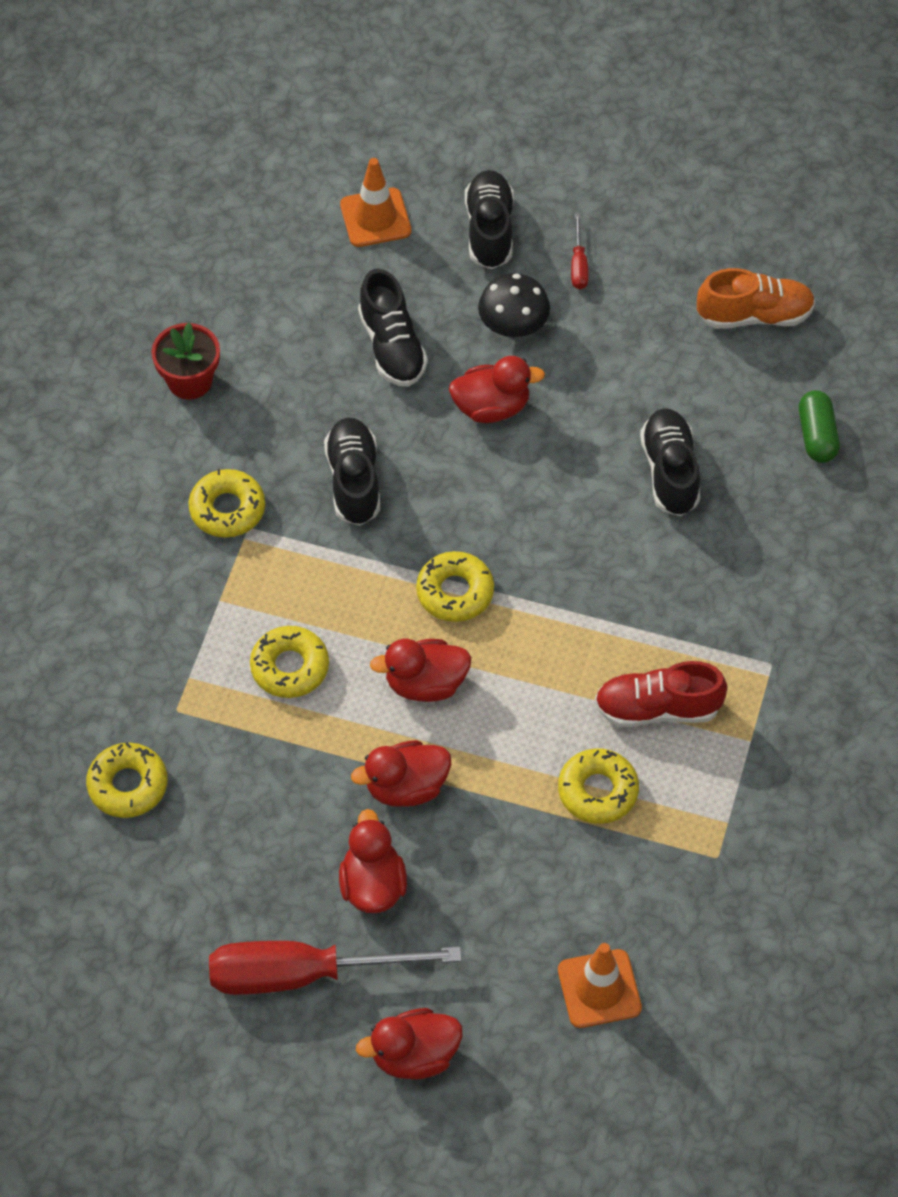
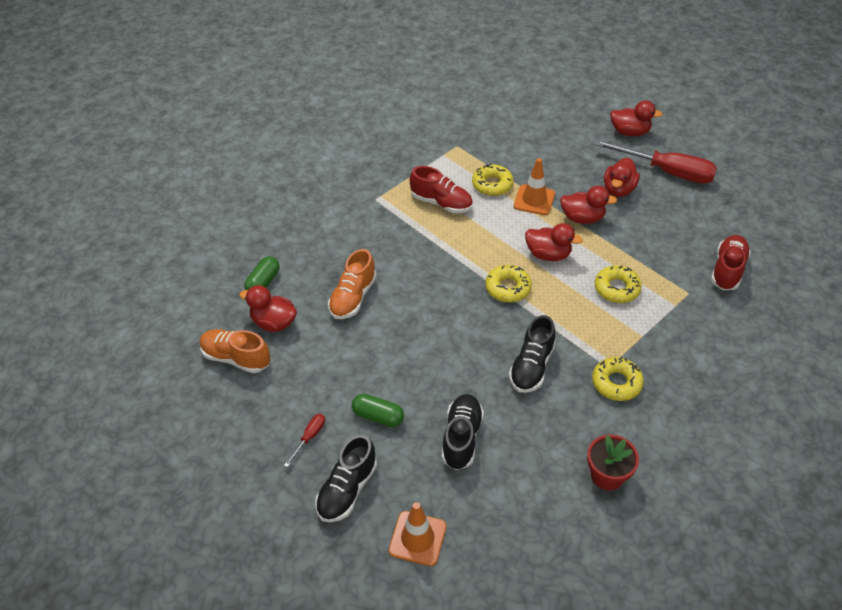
camera: 150 degrees left, 10 degrees down
yellow donut [86,742,168,818] -> red shoe [711,235,751,290]
red duck [449,356,545,423] -> red duck moved to [239,285,297,332]
black mushroom [478,273,550,337] -> green capsule [352,394,404,427]
orange traffic cone [558,943,642,1028] -> orange traffic cone moved to [514,158,555,215]
black shoe [640,408,700,516] -> orange shoe [328,249,377,319]

